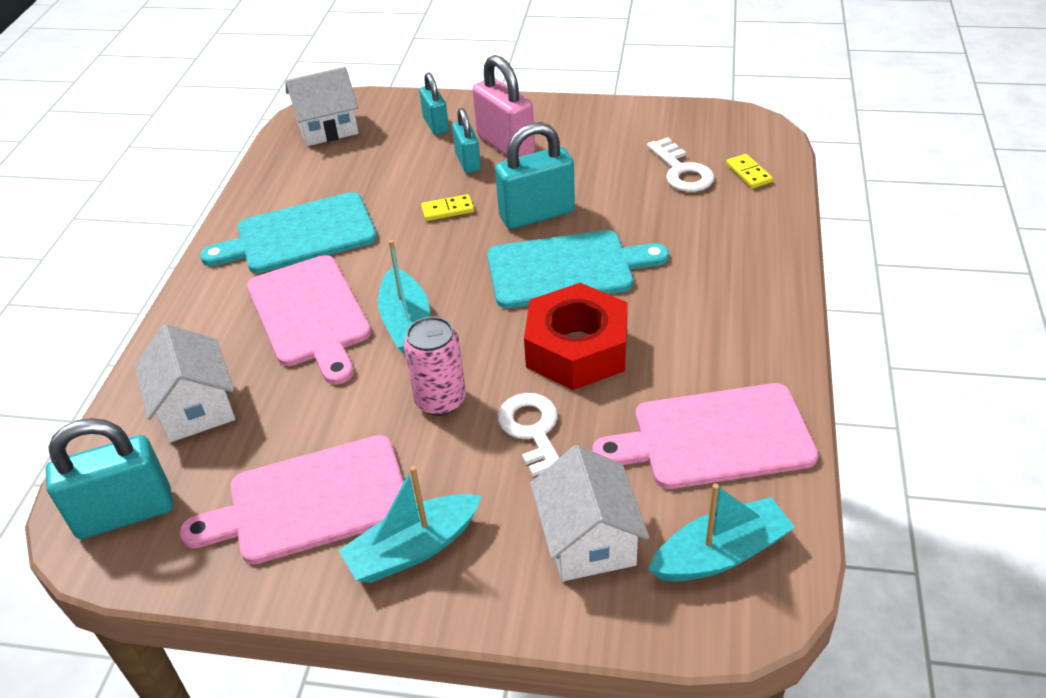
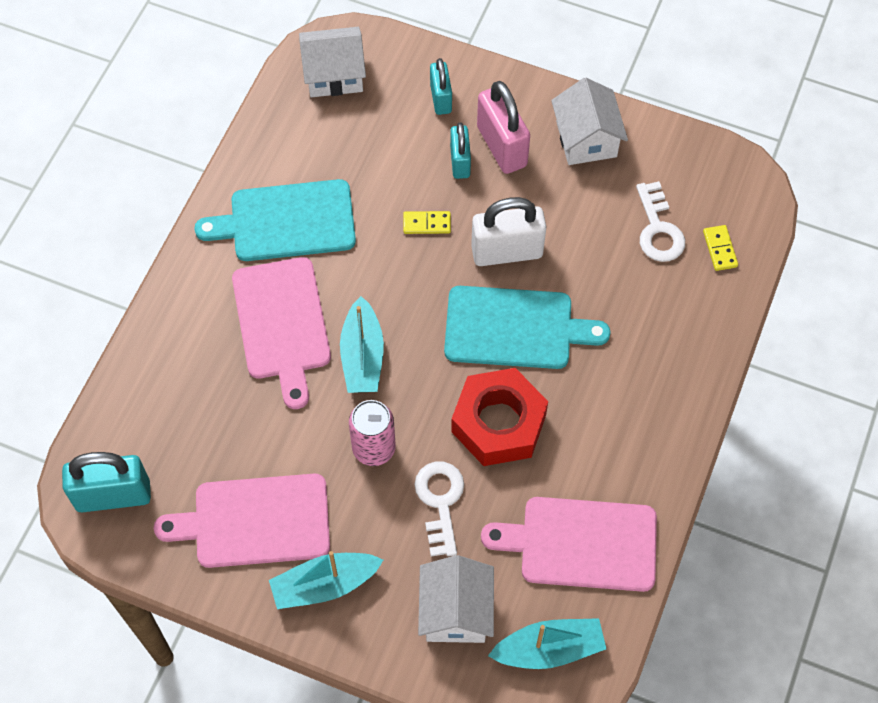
camera: 10 degrees right, 20 degrees up
white house [134,324,235,443] -> white house moved to [551,78,628,165]
turquoise padlock [495,122,575,229] -> white padlock [471,197,546,266]

